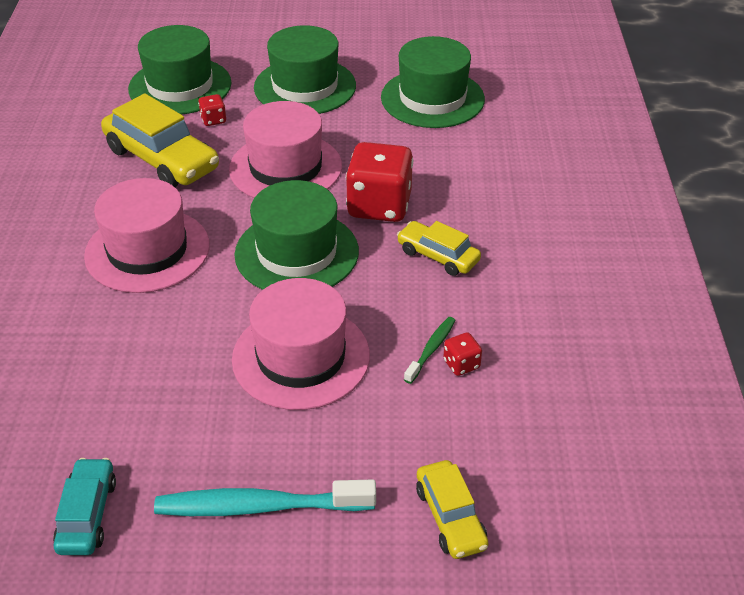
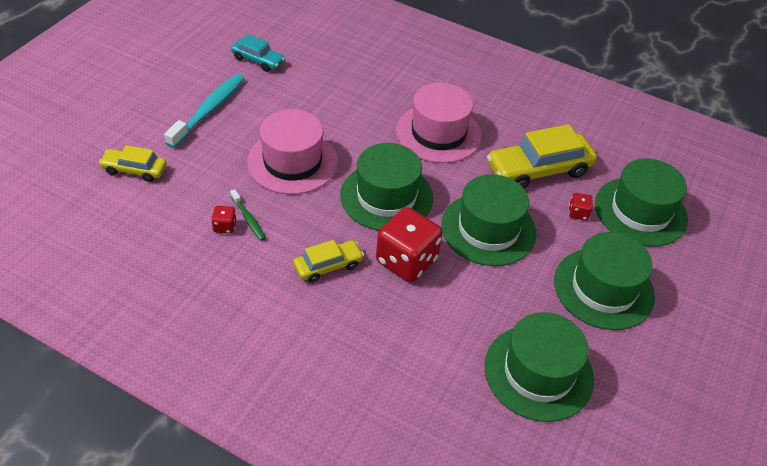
camera: 115 degrees right, 5 degrees up
pink hat [229,101,342,198] -> green hat [441,174,536,266]

